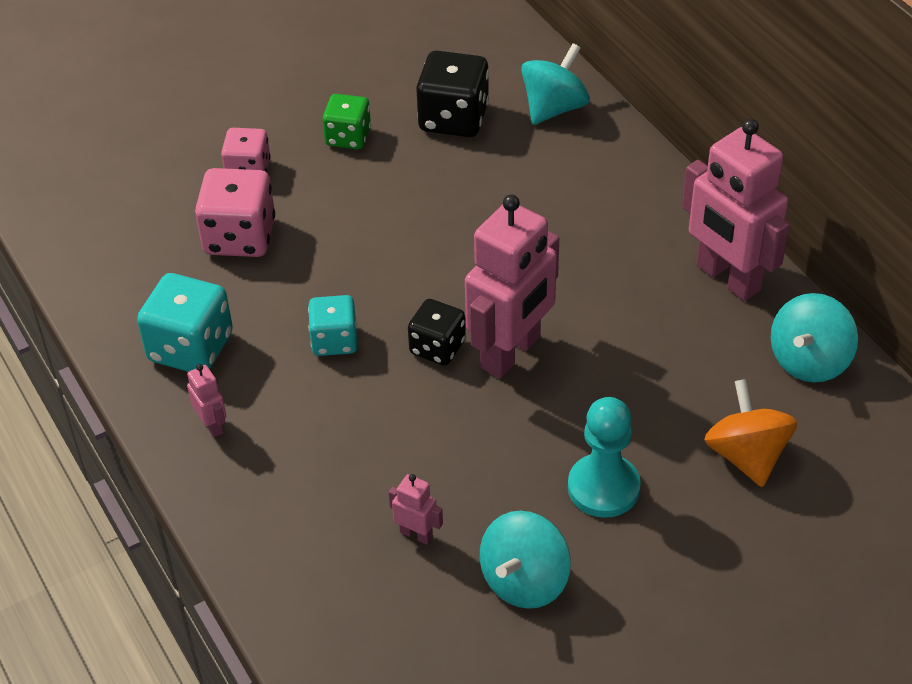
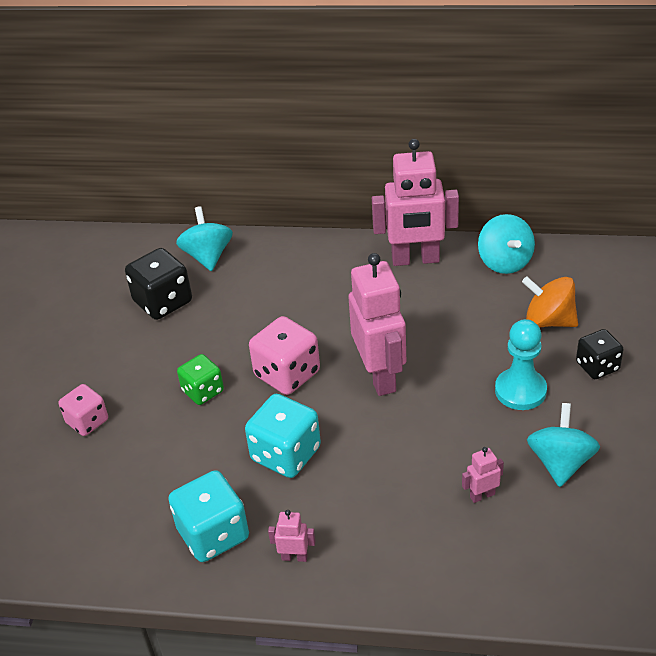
camera: 50 degrees left, 5 degrees down
pink dice [195,168,275,257] -> pink dice moved to [249,316,320,395]
turquoise dice [308,295,358,356] -> turquoise dice [245,394,321,478], size x1.56
green dice [322,94,371,149] -> green dice moved to [177,354,224,405]
black dice [408,299,466,366] -> black dice moved to [576,329,624,379]
turquoise spinning top [480,511,571,609] -> turquoise spinning top turned 150 degrees counterclockwise [527,403,600,487]

